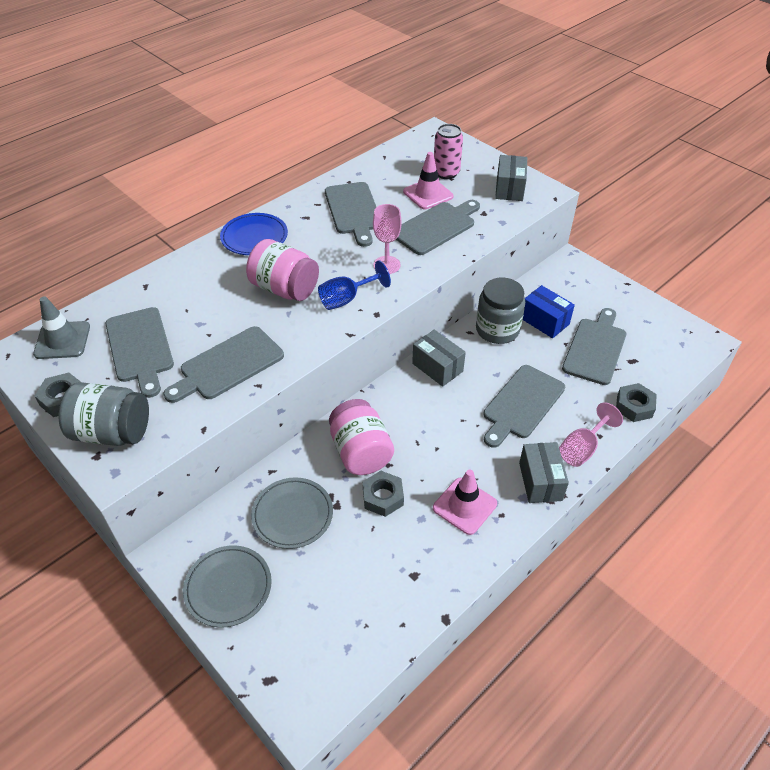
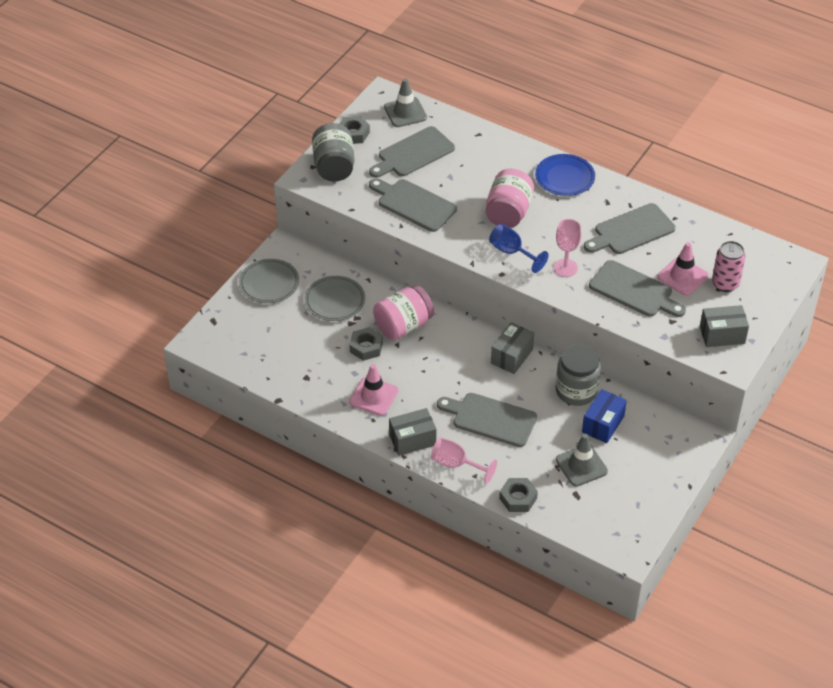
camera: 75 degrees right, 0 degrees up
grey cutting board [562,308,626,385] -> grey traffic cone [556,434,608,487]

